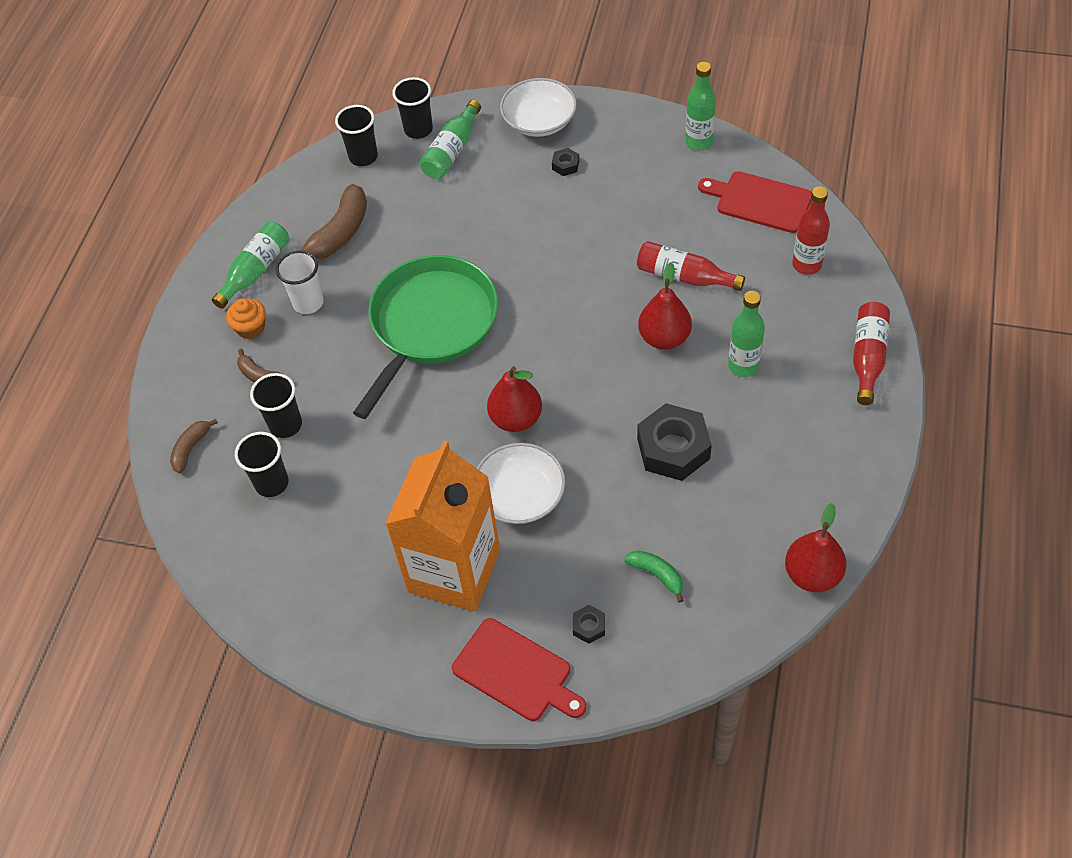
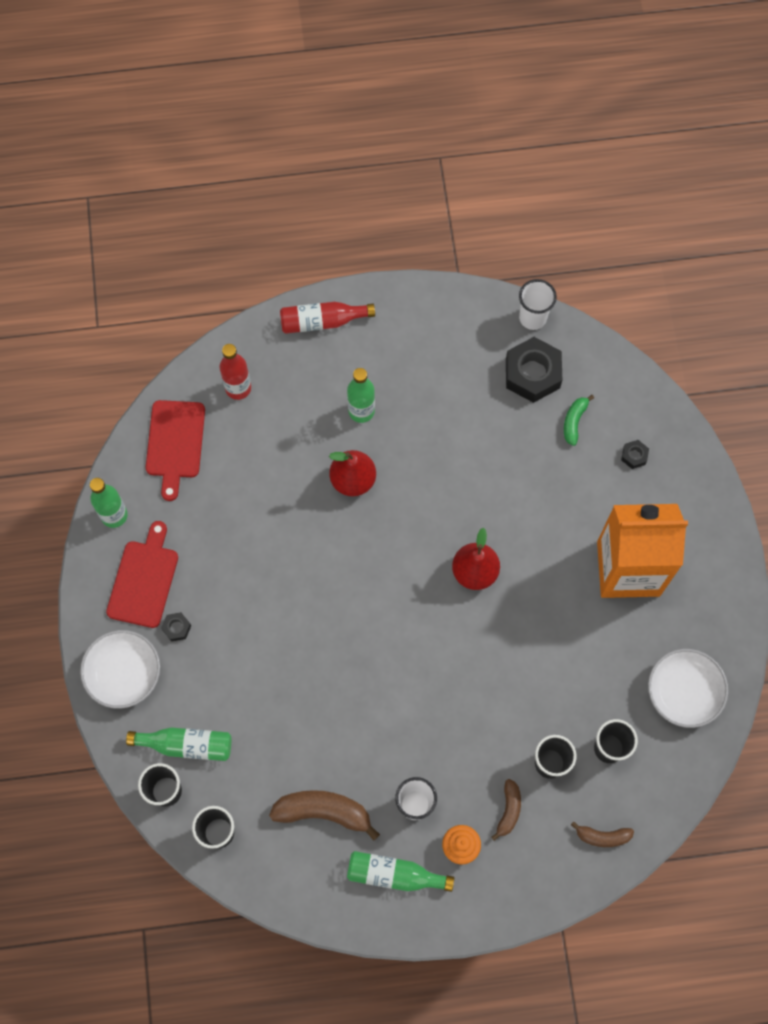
camera: 115 degrees left, 15 degrees up
green pan [353,255,498,419] -> none
red cutting board [452,618,586,721] -> red cutting board moved to [106,521,178,628]
white bowl [477,443,566,524] -> white bowl moved to [648,649,728,728]
red bottle [637,241,745,291] -> none
black nut [637,403,712,481] -> black nut moved to [506,337,562,403]
red pear [785,503,846,592] -> white cup [519,279,557,330]

